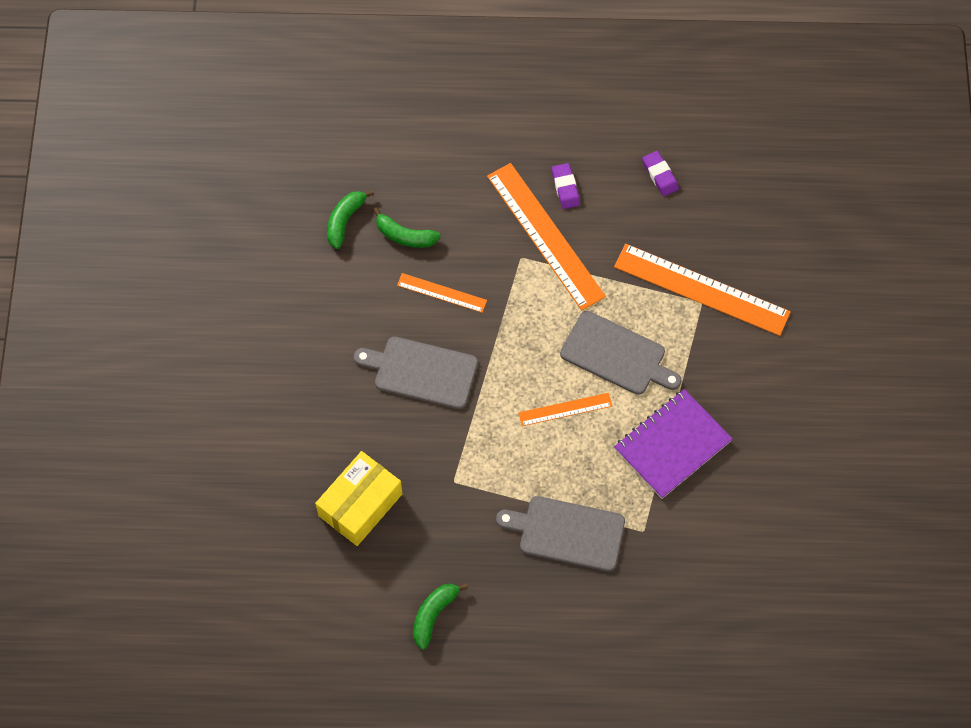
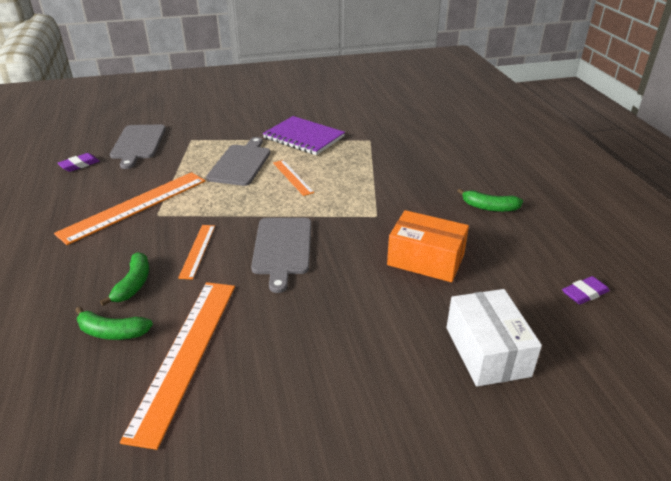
camera: 105 degrees left, 30 degrees down
yellow box [315,451,402,546] -> orange box [387,210,469,282]
grey cutting board [496,496,625,571] -> grey cutting board moved to [110,125,166,169]
purple eraser [552,163,580,209] -> purple eraser moved to [562,276,610,305]
orange ruler [614,244,791,336] -> orange ruler moved to [120,282,235,450]
none -> white box [447,289,542,387]

